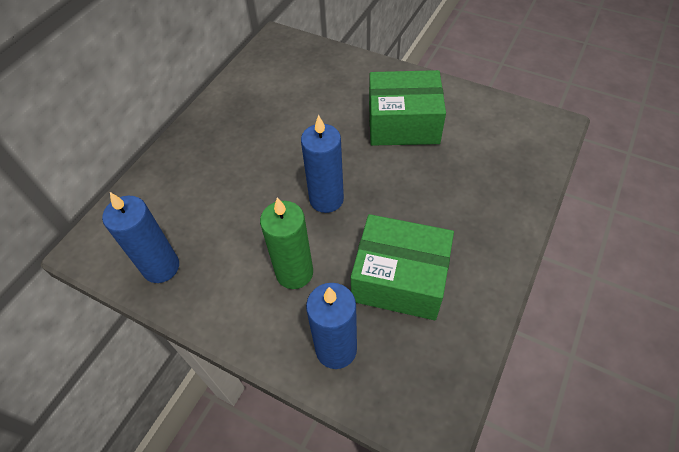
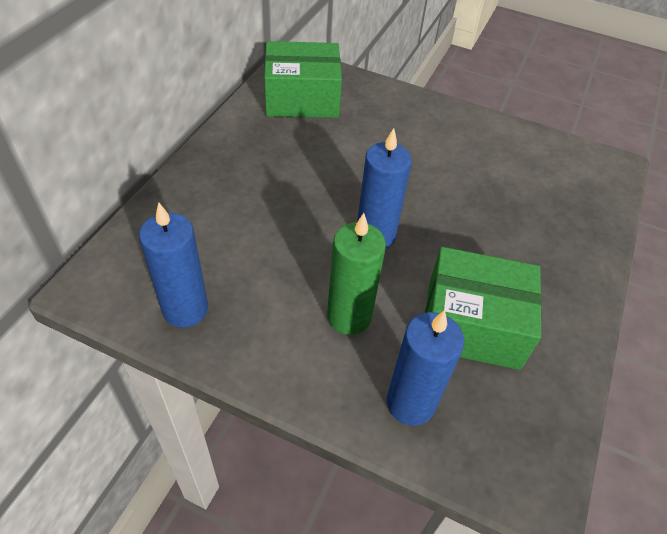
camera: 10 degrees left, 5 degrees down
green box [369,70,446,146] -> green box moved to [264,41,342,118]

